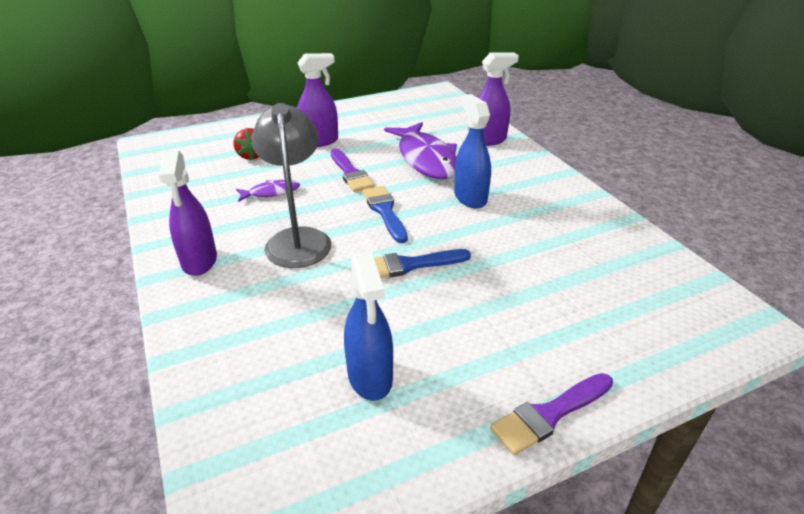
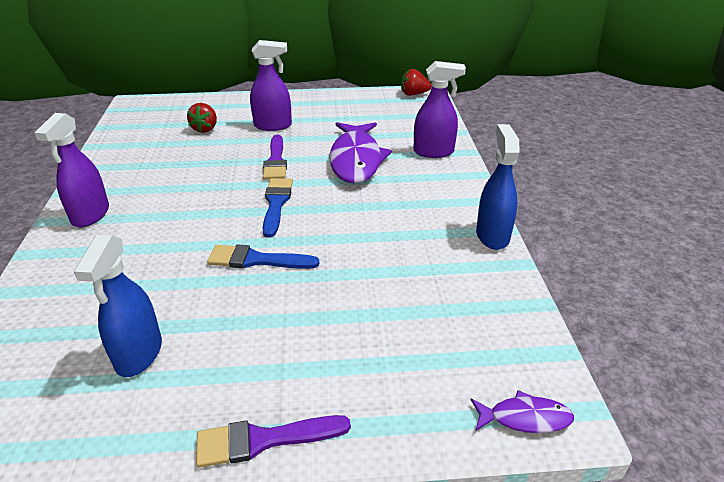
camera: 20 degrees right, 0 degrees up
purple fish [236,180,300,202] -> purple fish moved to [471,390,574,433]
grey lamp [251,103,332,268] -> none
blue spray bottle [454,94,491,209] -> blue spray bottle moved to [476,124,520,250]
none -> red strawberry [401,69,431,96]

